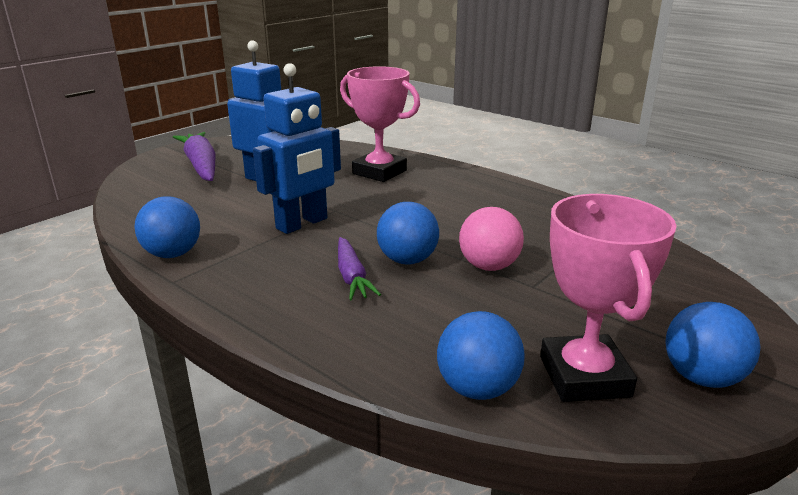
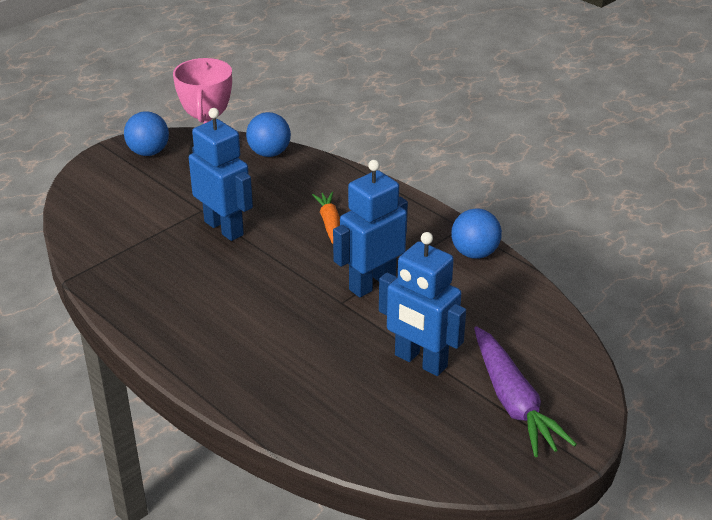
camera: 175 degrees left, 10 degrees up
purple carrot [338,237,381,300] -> orange carrot [312,192,340,244]
pink trophy [340,66,420,182] -> none
blue ball [377,202,439,265] -> none
pink ball [459,207,524,271] -> blue robot [189,108,253,241]

